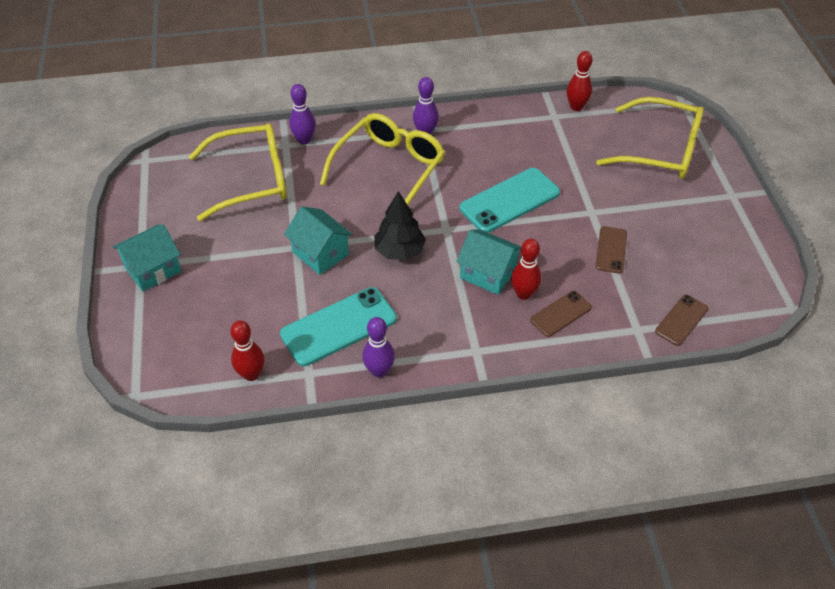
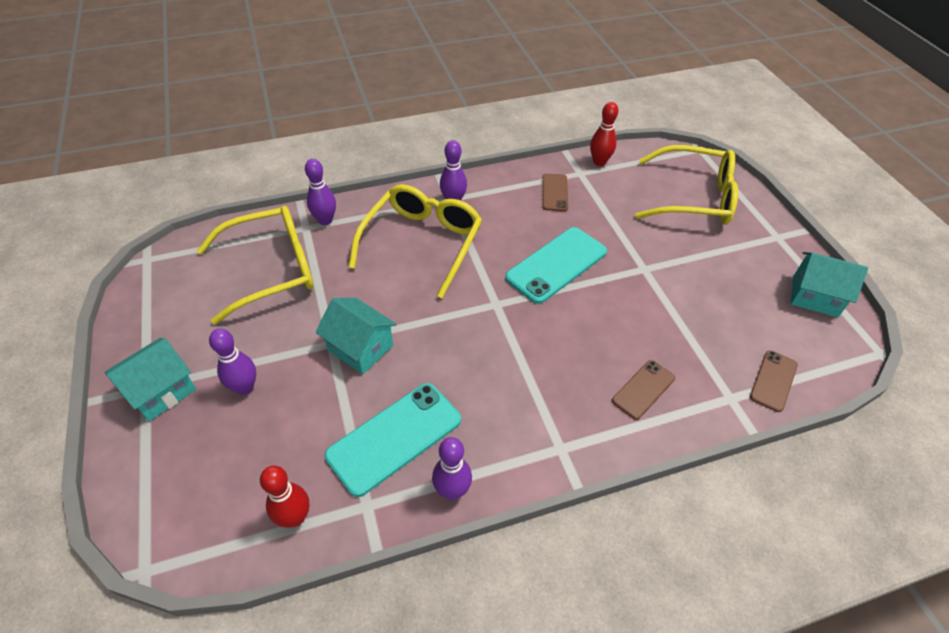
camera: 10 degrees left, 0 degrees up
black tree [374,191,426,260] -> none
turquoise house [456,229,521,295] -> turquoise house moved to [791,252,868,318]
red bowling pin [511,239,542,300] -> none
brown phone [595,226,627,274] -> brown phone moved to [542,173,568,211]
none -> purple bowling pin [209,328,256,395]

